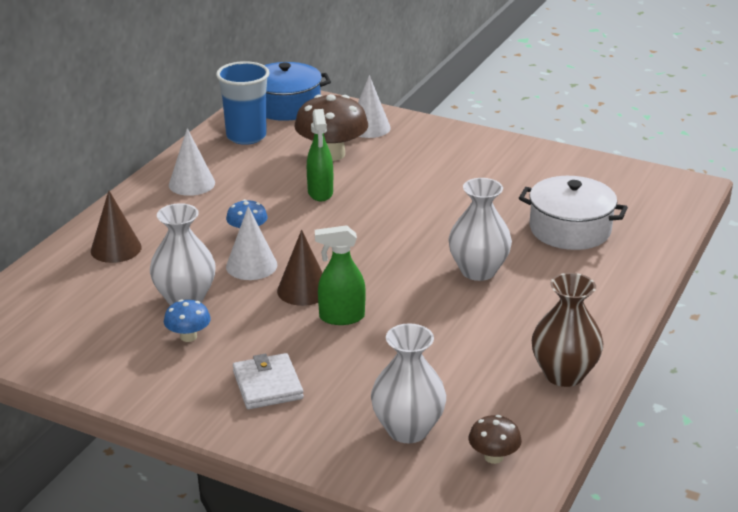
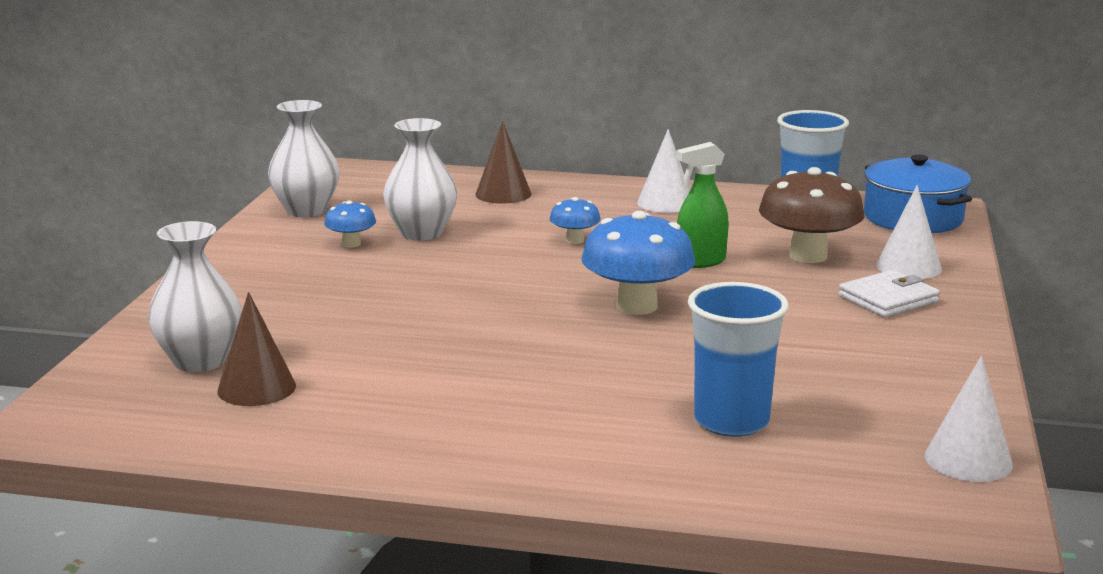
camera: 75 degrees right, 10 degrees down
white cone [226,206,277,280] -> white cone moved to [925,356,1013,482]
white wallet [233,353,304,409] -> white wallet moved to [838,270,940,318]
brown cone [277,230,322,306] -> brown cone moved to [217,292,296,406]
green spray bottle [315,225,366,325] -> none
white vase [448,178,512,281] -> white vase moved to [268,100,340,217]
brown mushroom [469,415,522,464] -> none
white pot [519,176,628,250] -> blue cup [688,282,789,437]
brown vase [532,273,603,387] -> none
none -> blue mushroom [581,211,695,315]

